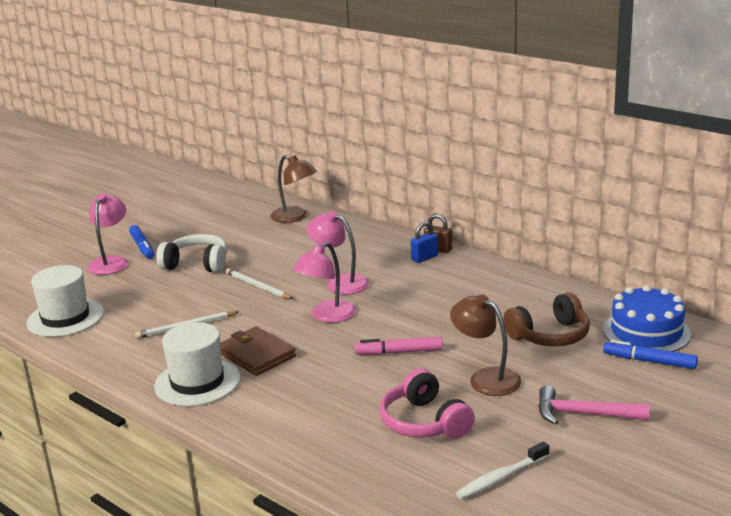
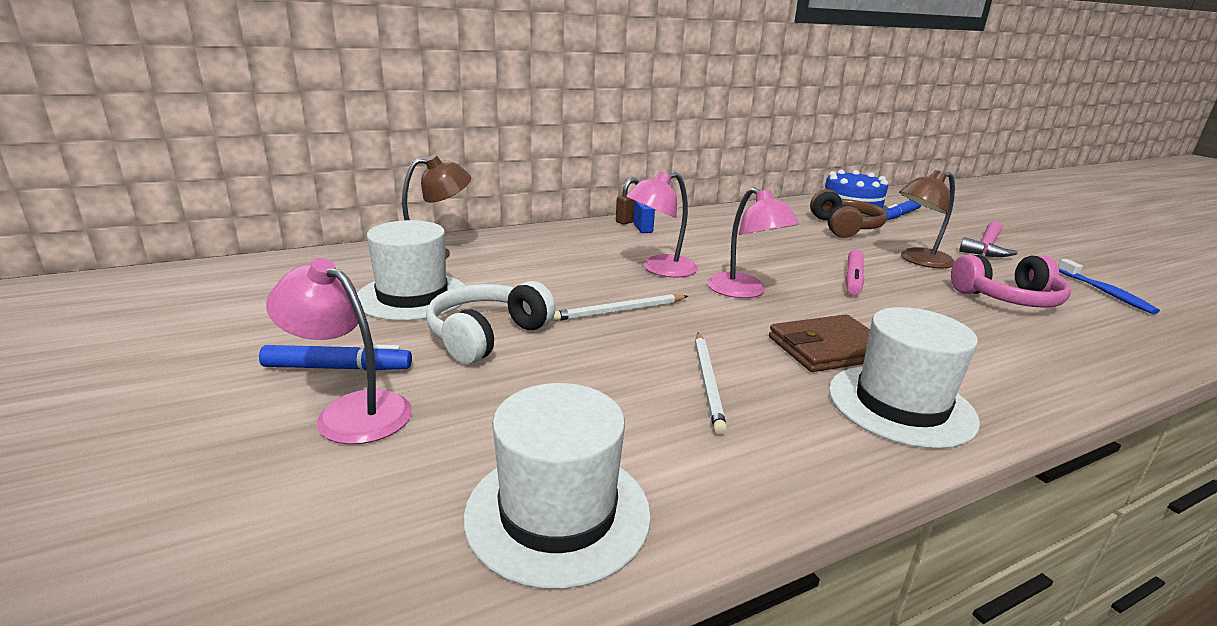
camera: 70 degrees left, 0 degrees up
white toothbrush [456,442,549,499] -> blue toothbrush [1058,259,1160,314]
none -> white hat [357,220,465,321]

